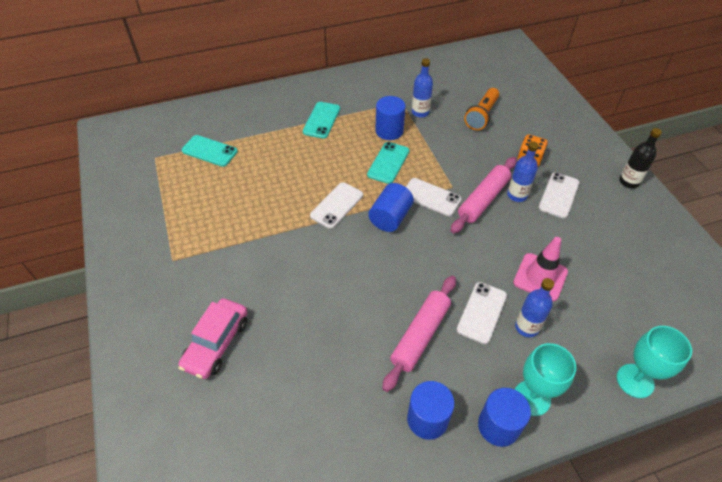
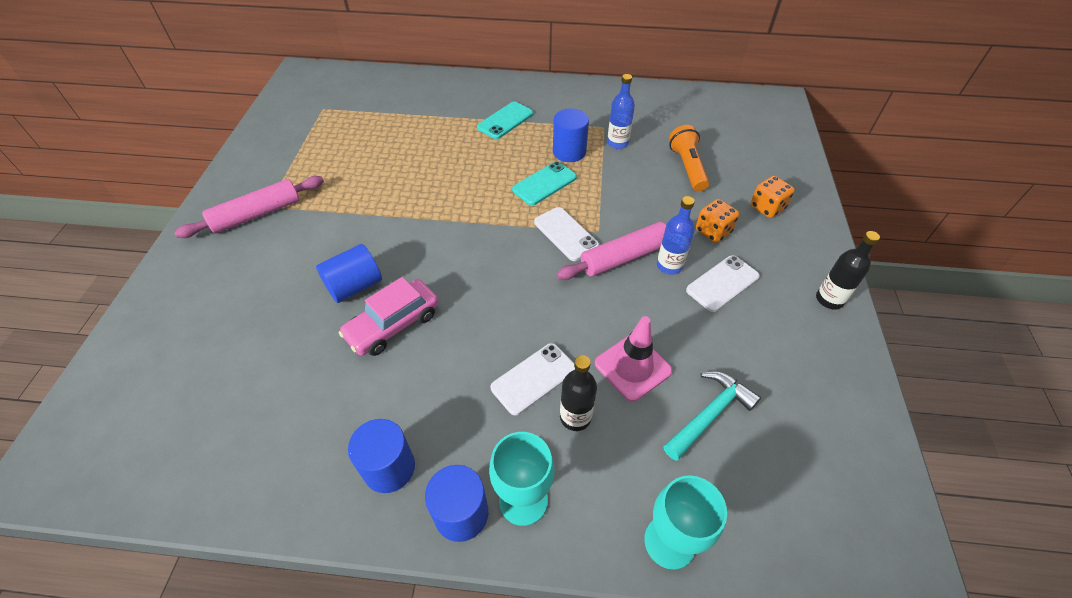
camera: 25 degrees right, 0 degrees up
pink car [178,298,248,379] -> pink car moved to [339,277,439,356]
turquoise phone [182,135,238,167] -> none
white phone [310,182,363,229] -> none
blue cylinder [368,183,414,232] -> blue cylinder moved to [316,244,382,303]
pink rolling pin [382,276,456,392] -> pink rolling pin moved to [174,176,324,238]
orange flashlight [464,88,499,130] -> orange flashlight turned 120 degrees clockwise [669,125,709,192]
blue bottle [515,278,554,337] -> black bottle [560,355,597,431]
none -> turquoise hammer [663,371,761,461]
none -> orange dice [750,176,795,218]

